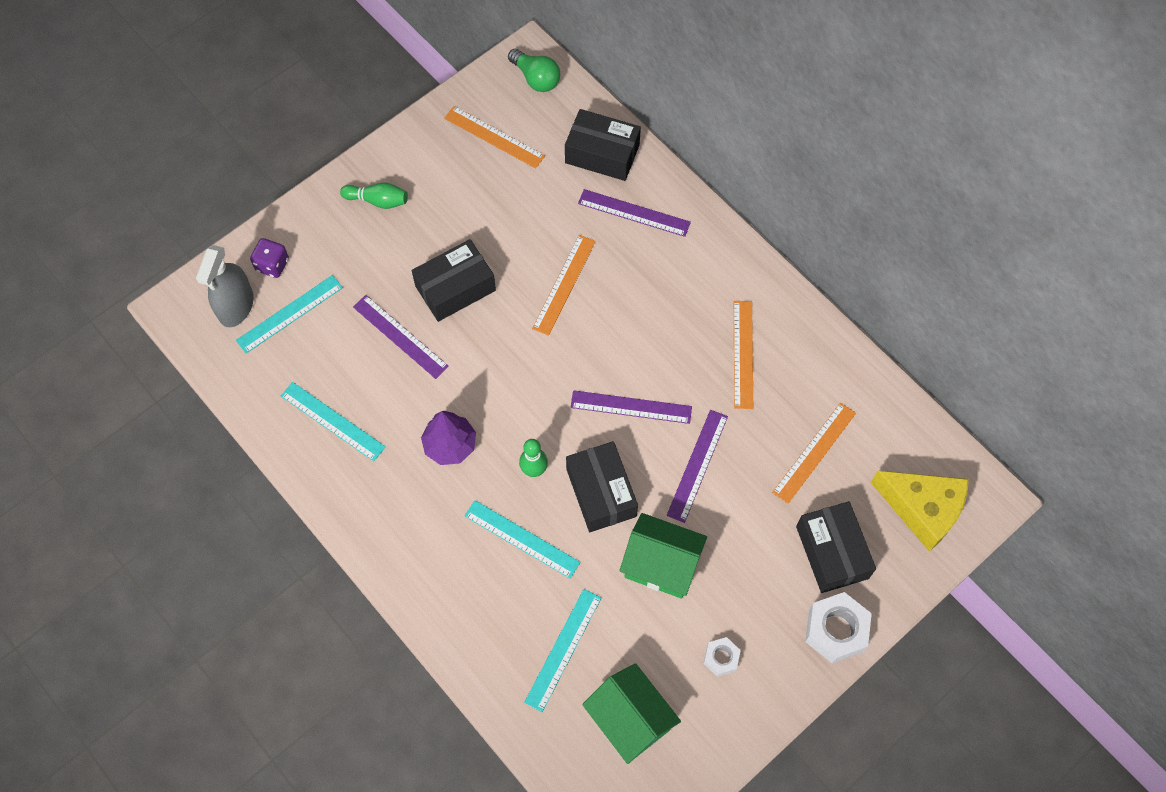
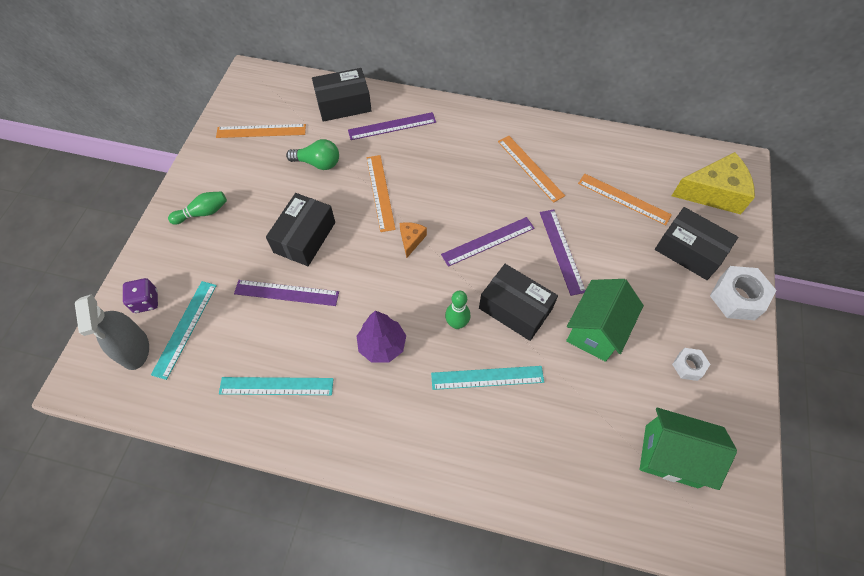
camera: 35 degrees left, 5 degrees down
green light bulb [508,49,560,92] -> green light bulb moved to [286,139,339,170]
turquoise ruler [524,589,601,712] -> none
green house [620,513,707,599] -> green house turned 45 degrees counterclockwise [566,279,644,362]
orange ruler [772,402,856,504] -> orange ruler turned 60 degrees counterclockwise [578,174,672,225]
none -> orange cheese [400,222,427,258]

